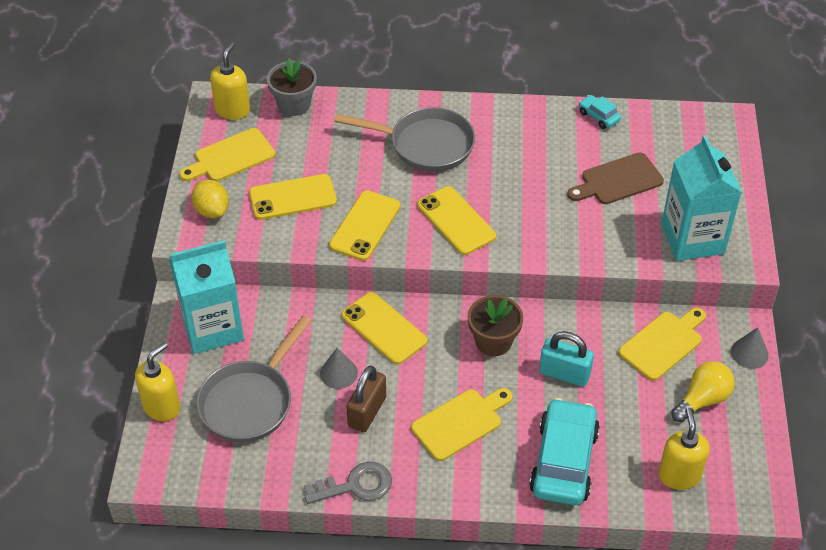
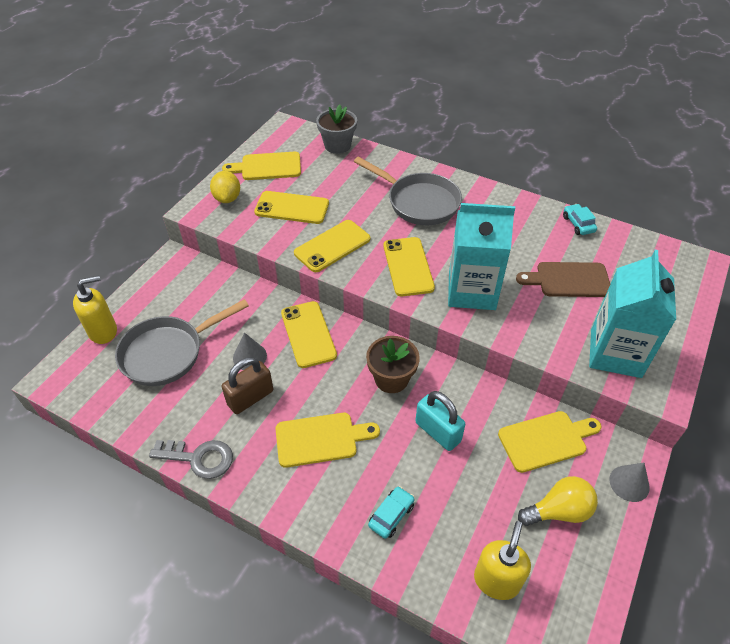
camera: 25 degrees right, 0 degrees up
turquoise carton [169,240,244,354] -> turquoise carton moved to [448,203,515,310]
yellow soap dispenser [210,42,250,120] -> none
turquoise car [529,398,600,505] -> turquoise car [368,486,415,539], size x0.46

